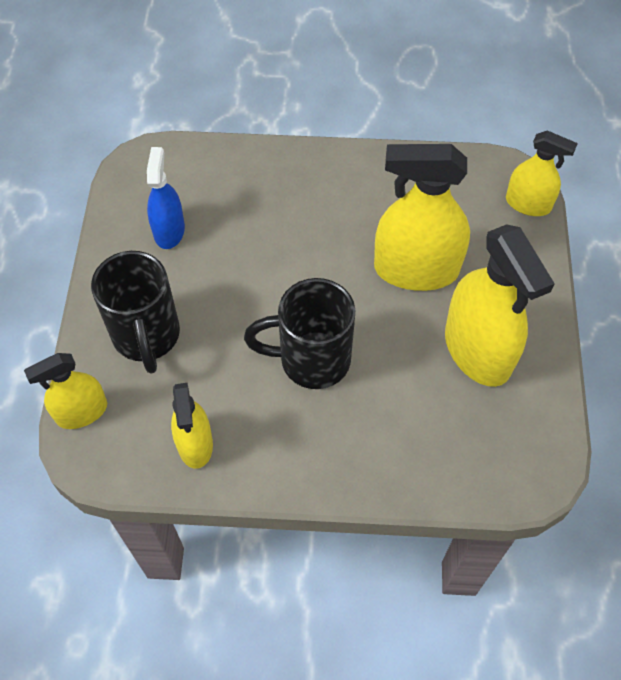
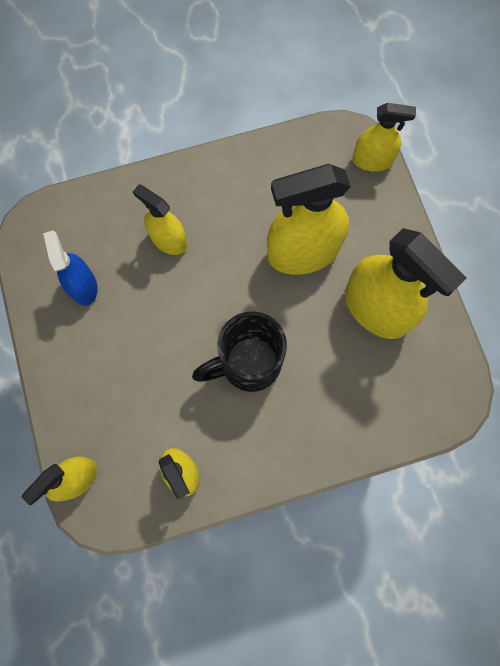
camera: 20 degrees left, 15 degrees up
black mug [91,251,180,374] -> none
none -> yellow spray bottle [133,184,187,255]

